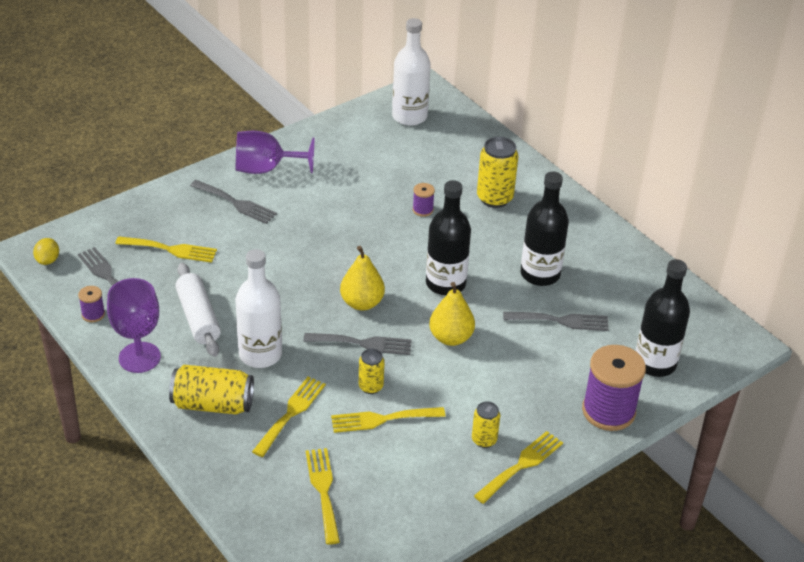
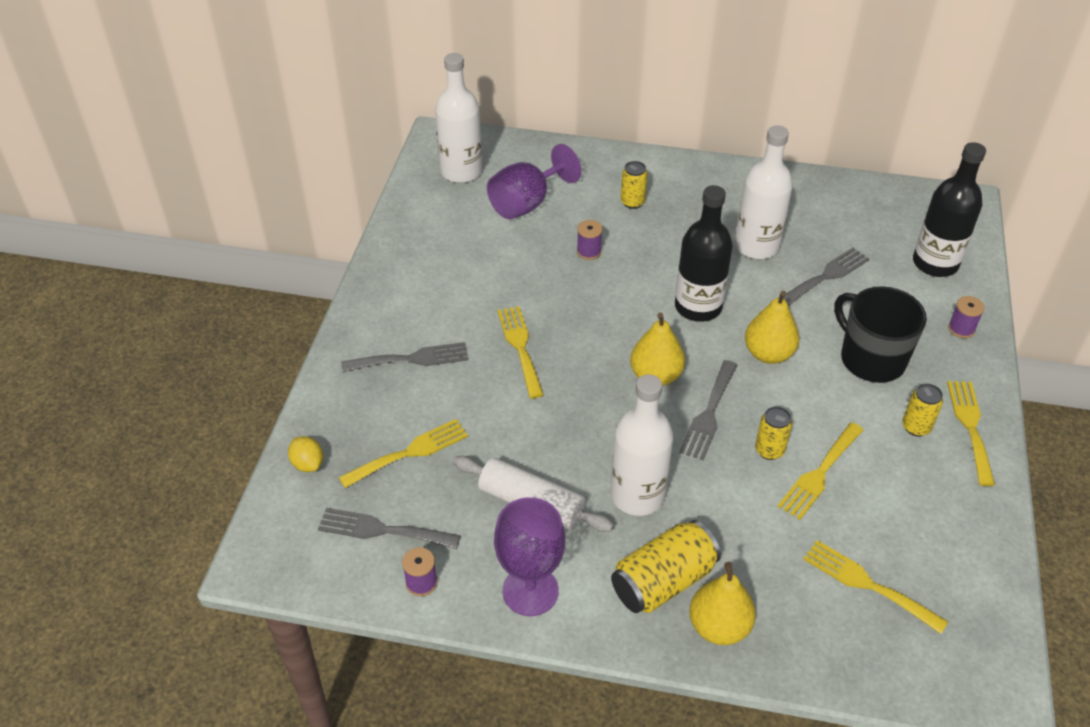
camera: 40 degrees left, 5 degrees up
yellow lemon [33,238,59,265] -> yellow lemon moved to [288,436,323,472]
purple goblet [236,131,314,174] -> purple goblet moved to [487,144,581,219]
yellow fork [252,377,326,457] -> yellow fork moved to [497,306,544,399]
grey fork [303,333,412,355] -> grey fork turned 150 degrees clockwise [679,360,737,460]
yellow can [477,137,518,208] -> yellow can [621,161,648,209], size x0.58
black bottle [521,172,569,286] -> white bottle [735,125,793,259]
purple spool [582,345,646,431] -> purple spool [948,296,985,338], size x0.45
none -> yellow pear [689,562,756,645]
none -> black mug [834,286,927,383]

